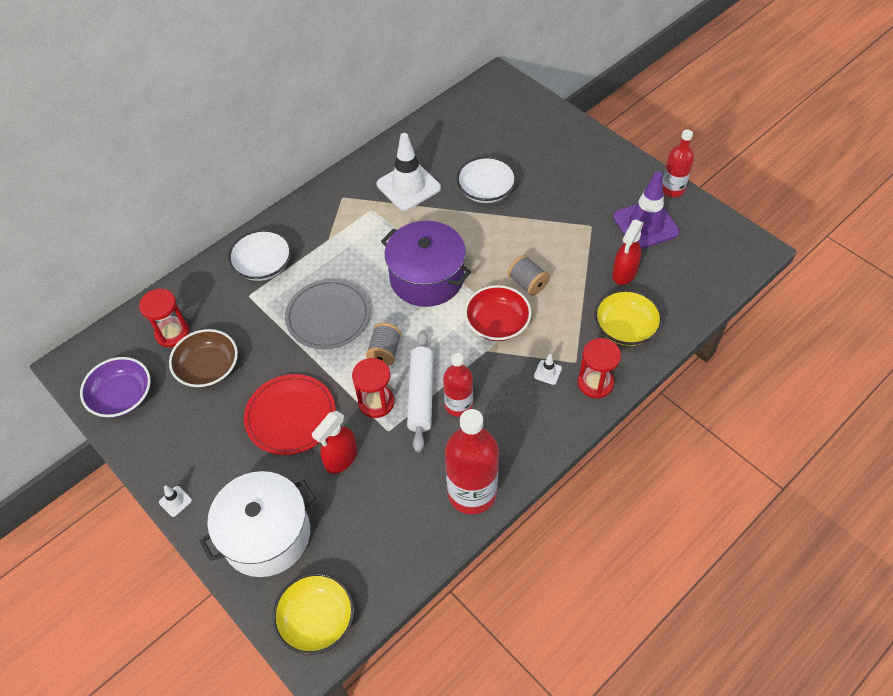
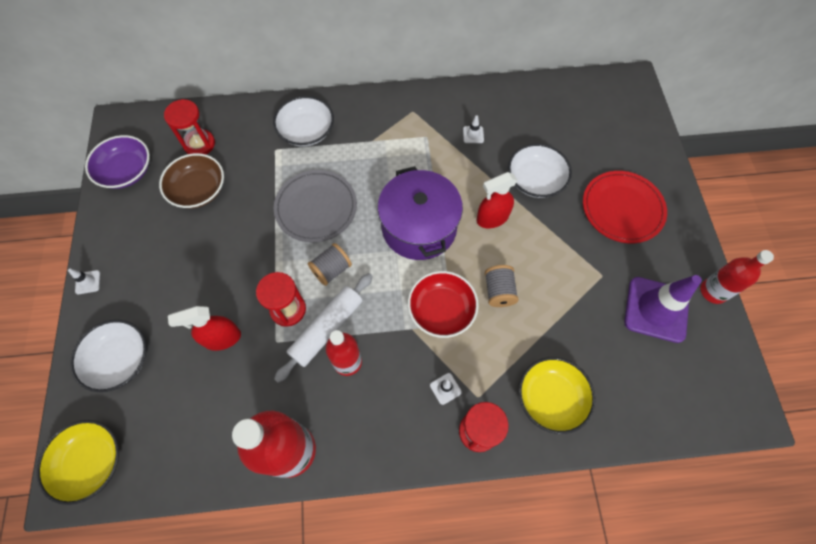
camera: 35 degrees right, 10 degrees up
white pot [200,471,315,577] -> white bowl [71,320,147,392]
red plate [244,374,336,455] -> red plate moved to [583,171,667,243]
white traffic cone [377,133,441,211] -> white traffic cone [463,115,484,143], size x0.40
red spray bottle [612,220,644,285] -> red spray bottle moved to [477,172,518,228]

